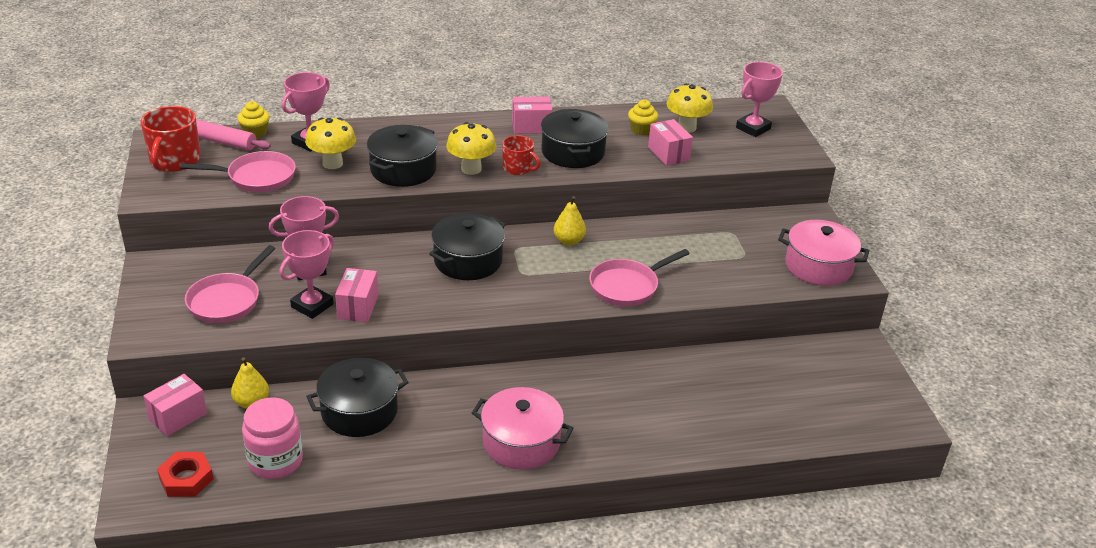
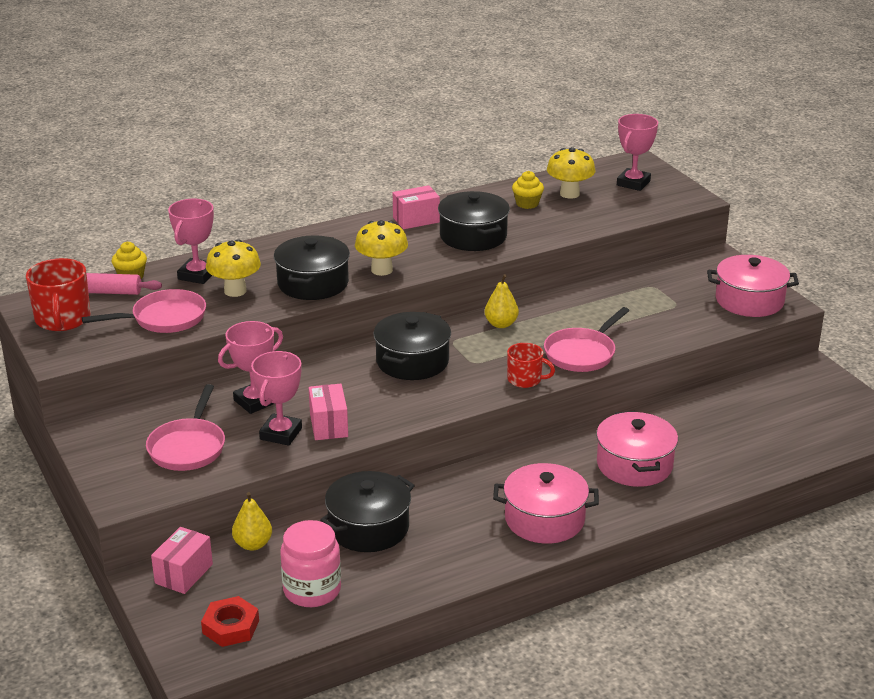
camera: 15 degrees left, 5 degrees down
red mug [502,135,540,175] -> red mug moved to [507,343,555,388]
pink box [648,119,693,166] -> none
none -> pink pot [596,411,678,487]

